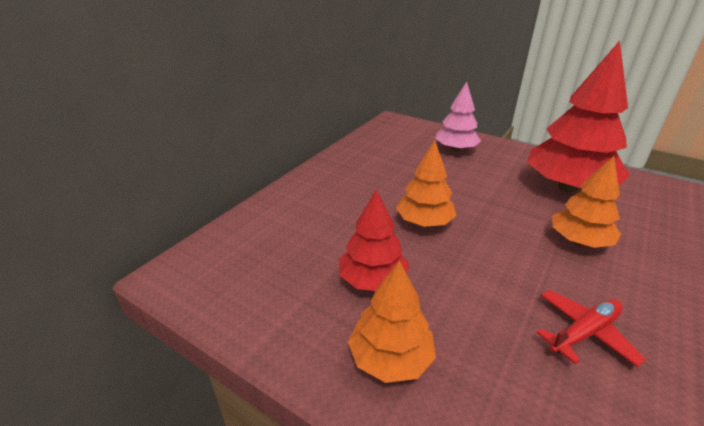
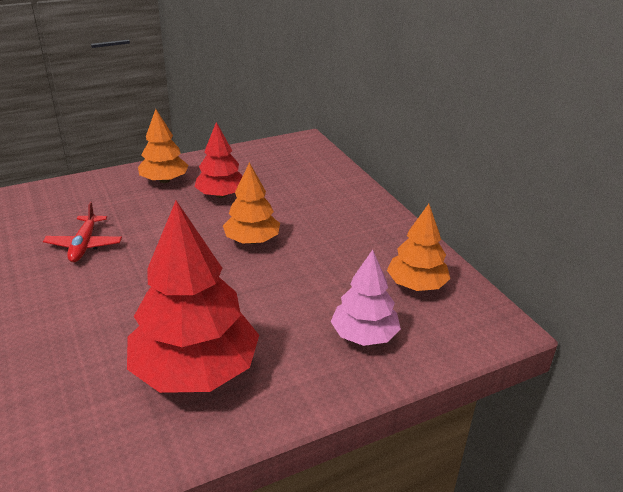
camera: 120 degrees right, 0 degrees up
orange tree [552,156,621,248] -> orange tree moved to [387,204,450,291]

